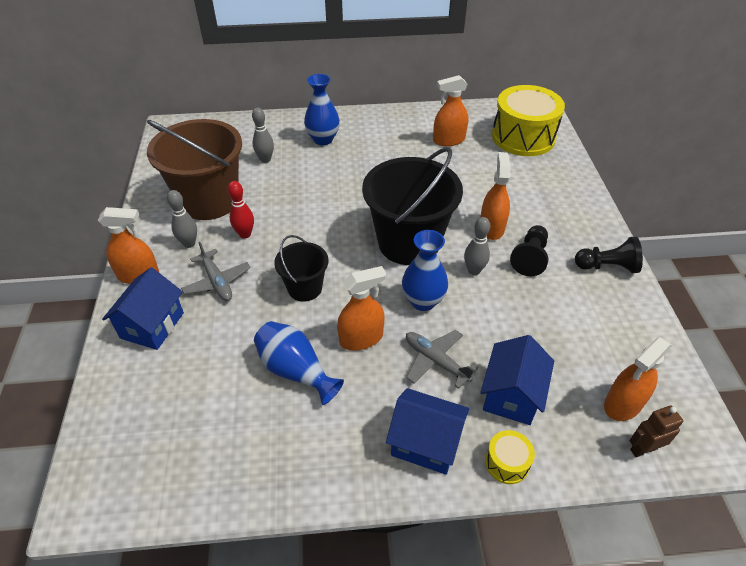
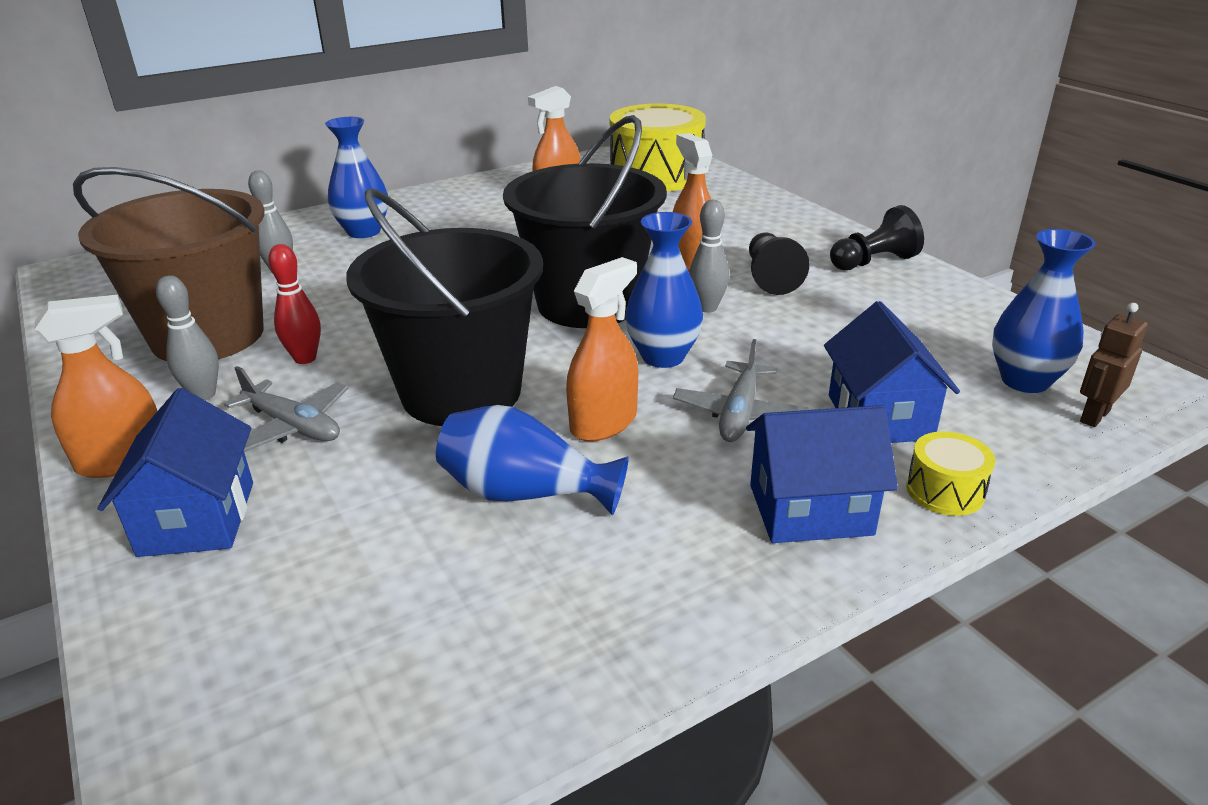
camera: 25 degrees left, 15 degrees down
black bucket [274,235,329,301] -> black bucket [346,189,543,426], size x1.92
grey plane [406,330,478,389] -> grey plane turned 90 degrees counterclockwise [673,339,809,442]
orange spray bottle [604,337,672,421] -> blue vase [992,229,1096,393]

